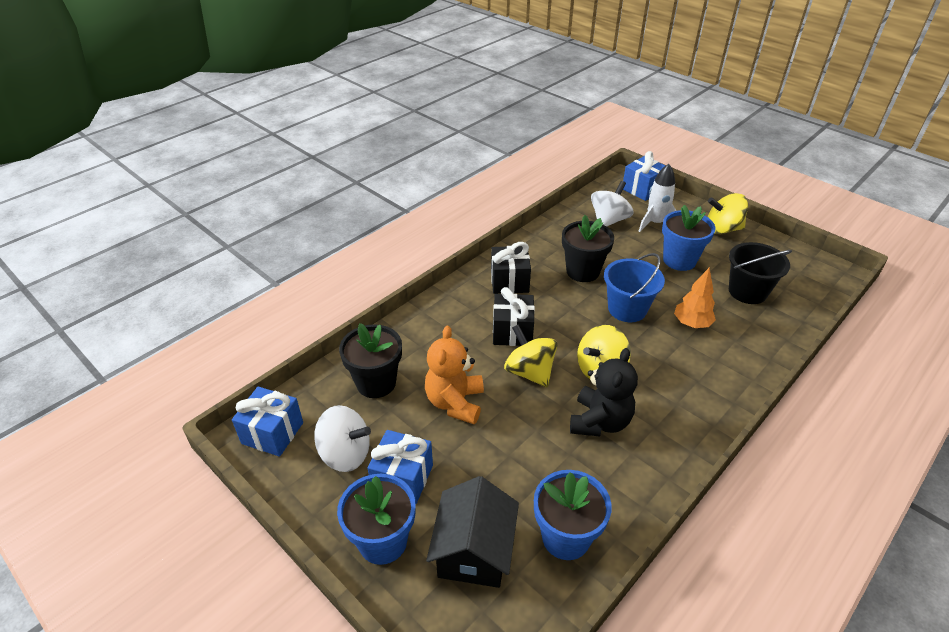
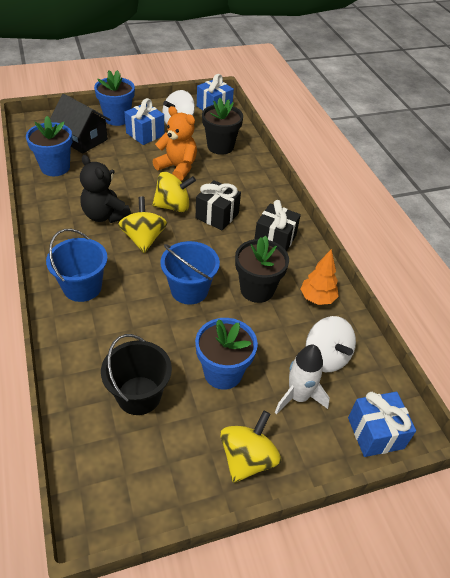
camera: 115 degrees right, 5 degrees up
orange tree [674,267,716,328] -> orange tree moved to [301,249,339,305]
none -> blue bucket [46,229,108,302]

